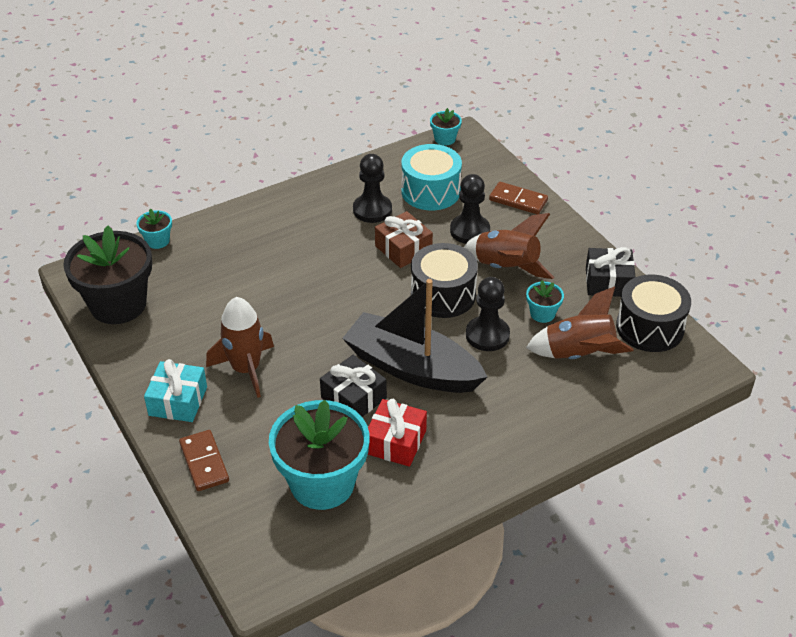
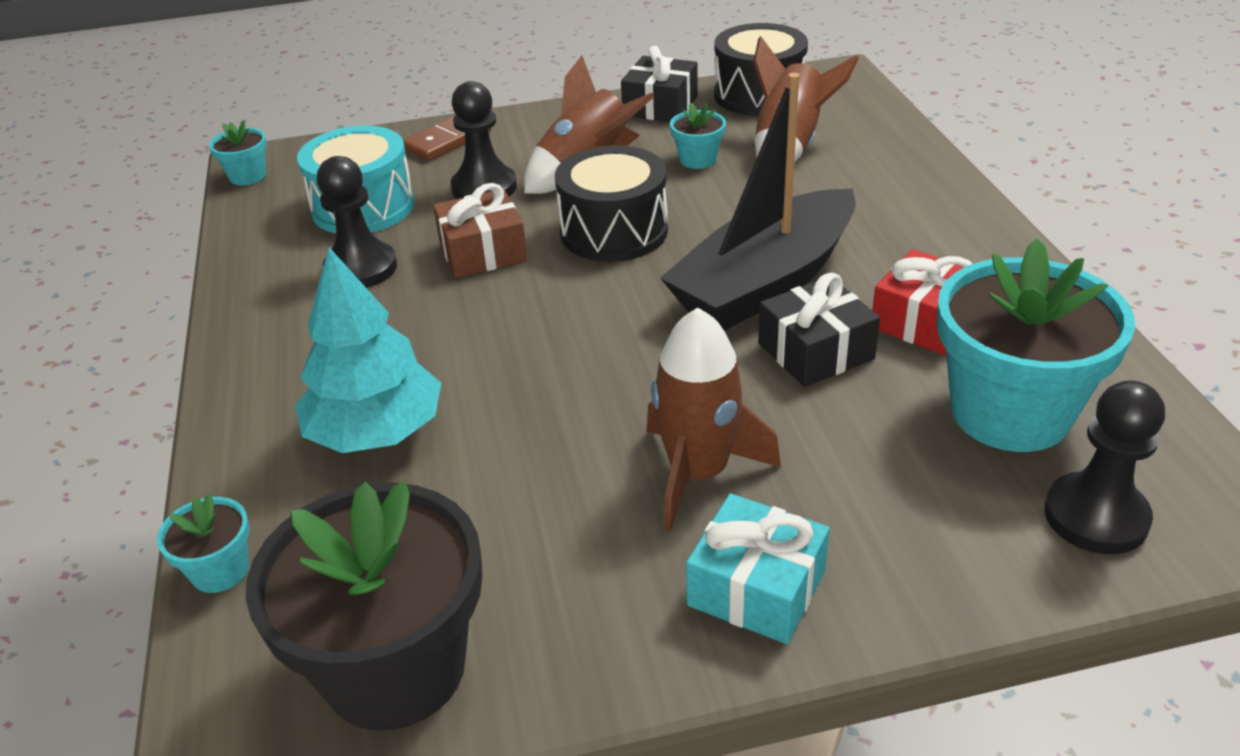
camera: 70 degrees left, 5 degrees down
brown domino [179,430,229,491] -> none
black pawn [466,277,510,351] -> black pawn moved to [1044,381,1165,554]
none -> turquoise tree [295,247,441,453]

